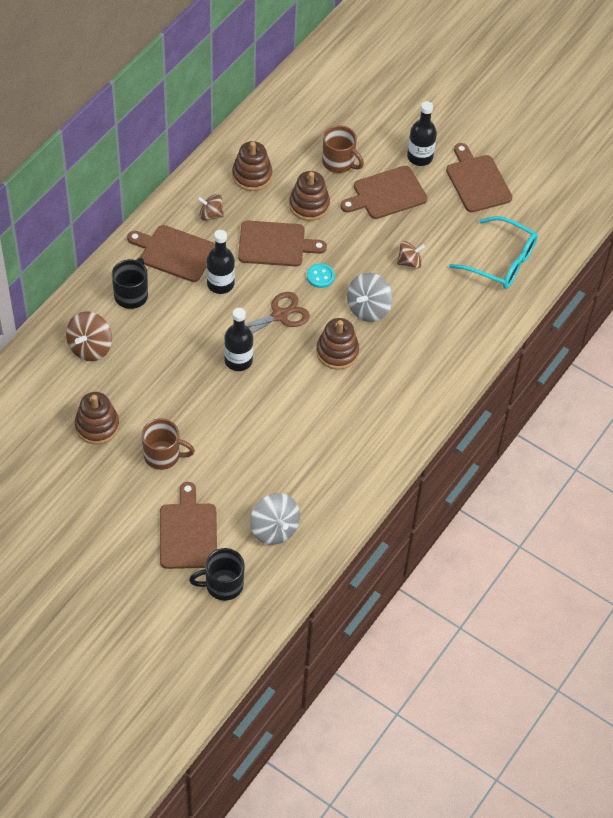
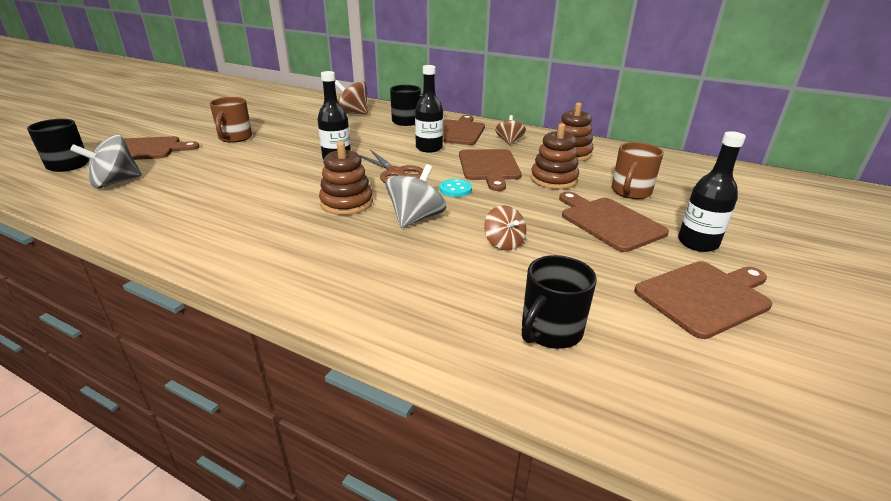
camera: 85 degrees right, 25 degrees down
brown stacking toy [75,392,119,444] -> none
grey spinning top [347,273,393,322] -> grey spinning top turned 90 degrees clockwise [386,164,446,228]
turquoise glasses [449,216,538,289] -> black mug [522,255,597,349]

